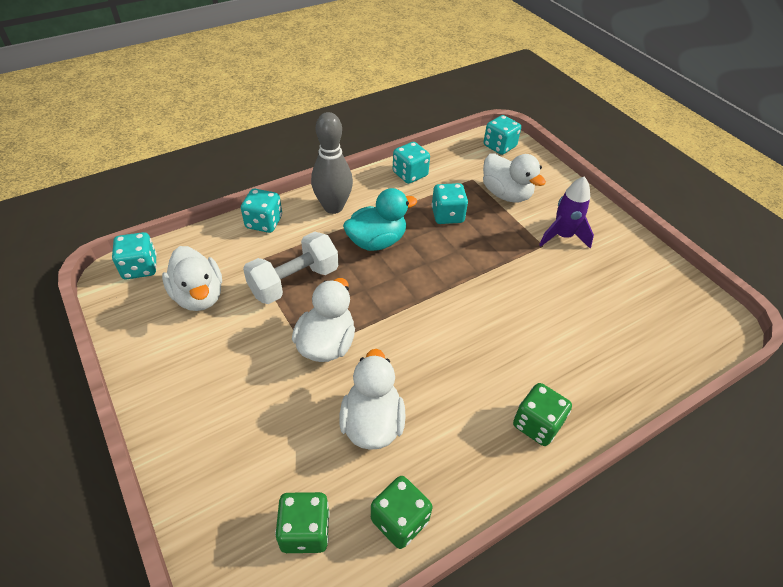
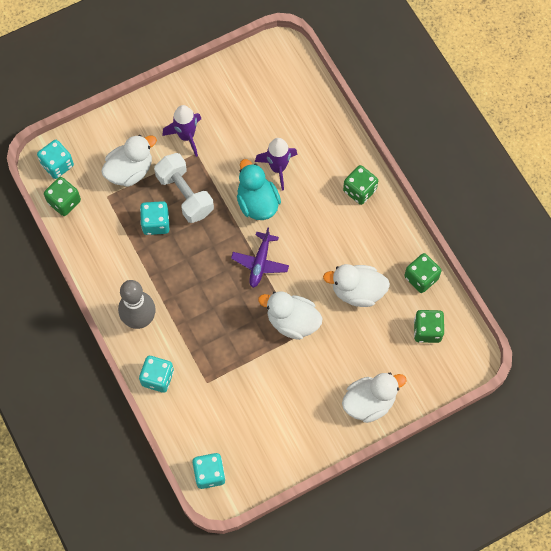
camera: 85 degrees left, 20 degrees up
white duck [162,246,222,311] -> white duck moved to [342,373,406,423]
white dumbbell [243,232,338,304] -> white dumbbell moved to [154,153,214,223]
turquoise duck [343,188,417,251] -> turquoise duck moved to [237,159,281,220]
turquoise dice [393,142,430,184] -> none
none -> green dice [44,177,81,216]
none -> purple plane [231,227,289,288]
none -> purple rocket [255,138,298,190]

